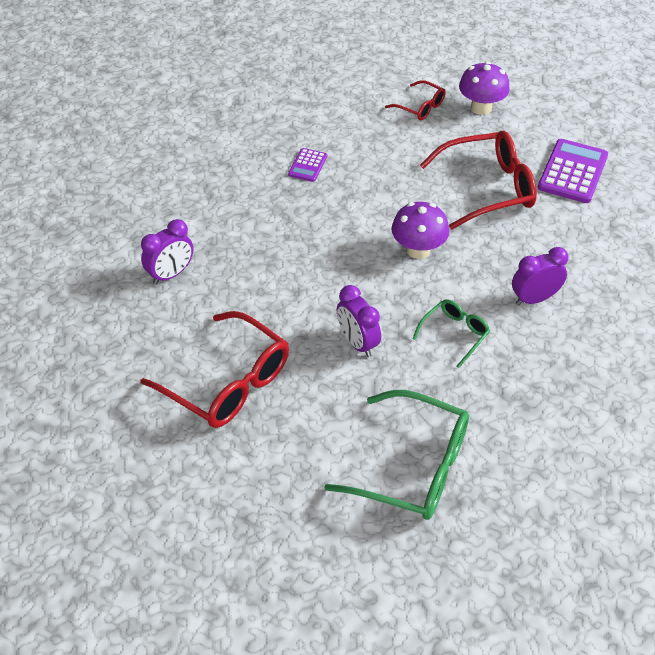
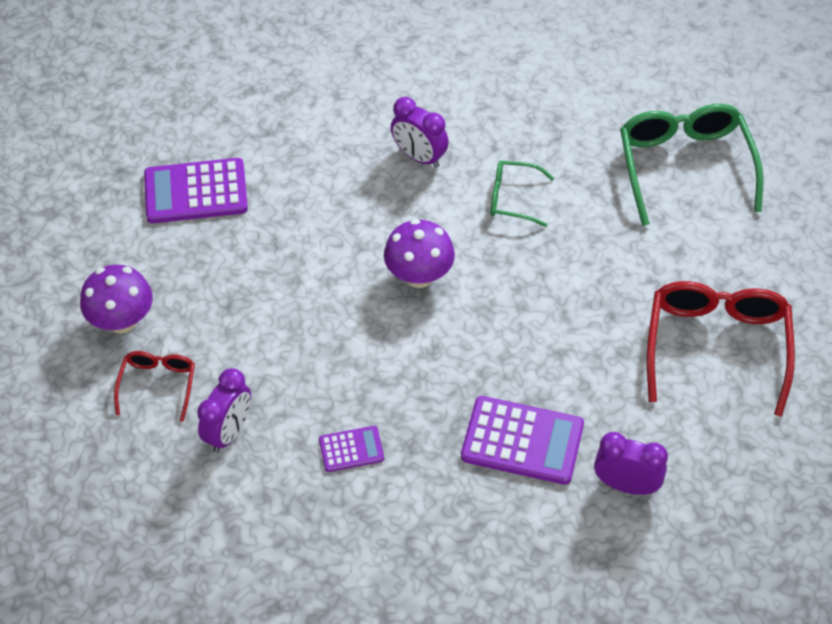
camera: 120 degrees left, 5 degrees up
purple clock [337,285,381,357] -> purple clock moved to [197,368,251,453]
red glasses [420,131,537,229] -> none
none -> purple calculator [461,396,584,485]

